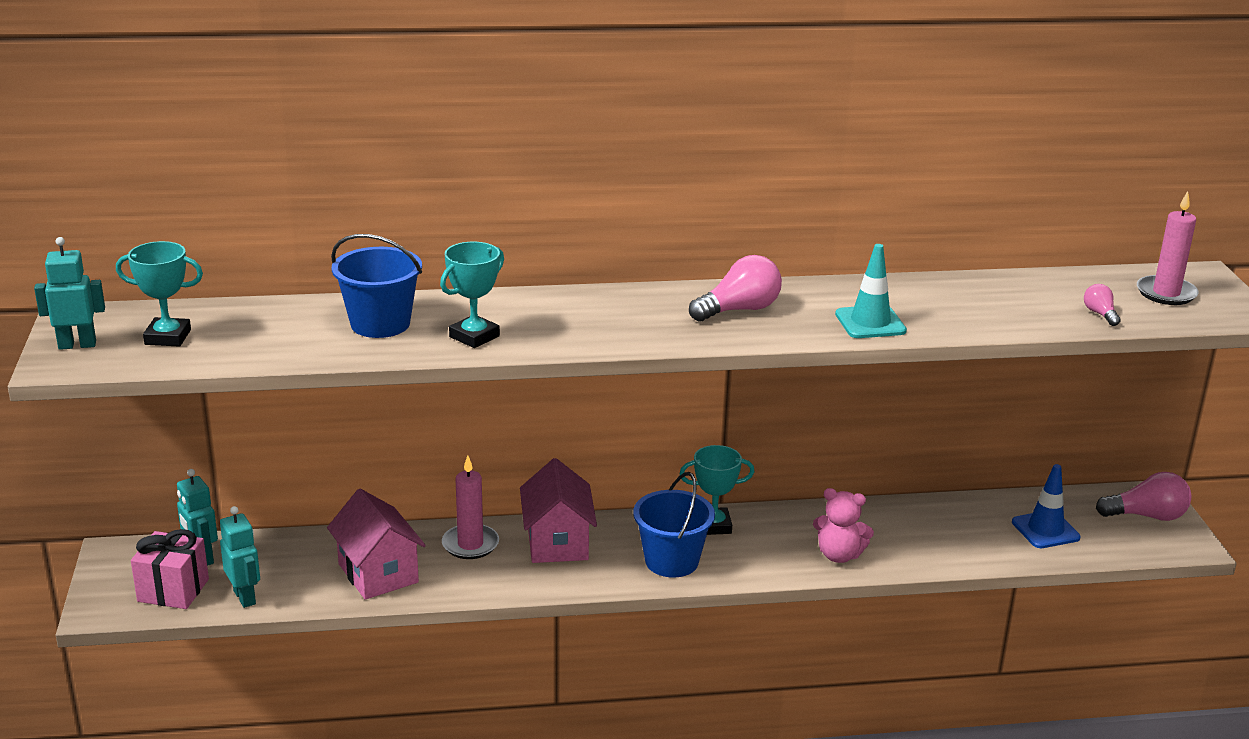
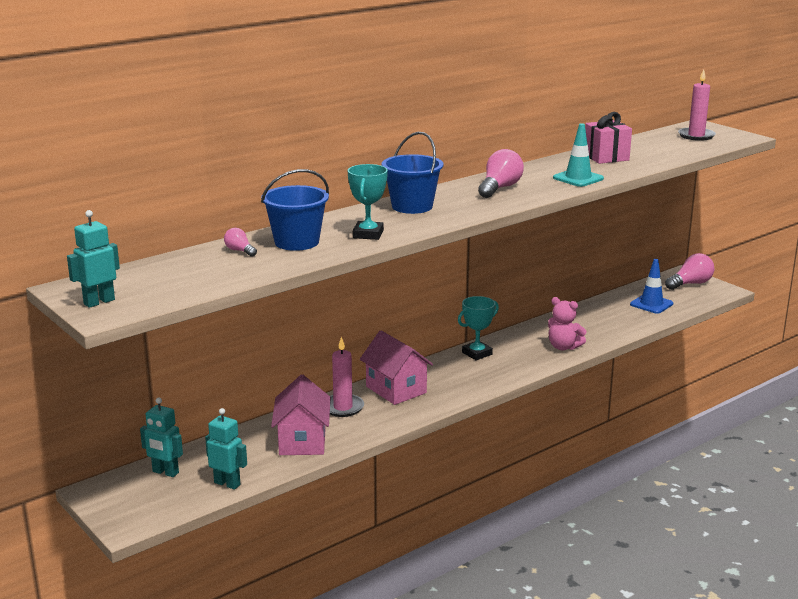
camera: 30 degrees left, 5 degrees down
turquoise trophy [116,241,203,347] -> none
pink gift [131,529,209,609] -> pink gift moved to [585,112,632,164]
pink house [327,489,426,600] -> pink house turned 60 degrees clockwise [271,375,331,455]
blue bucket [633,472,715,577] -> blue bucket moved to [382,132,443,214]
pink teddy bear [813,488,874,563] -> pink teddy bear turned 45 degrees clockwise [548,297,587,350]
pink light bulb [1084,284,1121,326] -> pink light bulb moved to [224,228,257,257]

